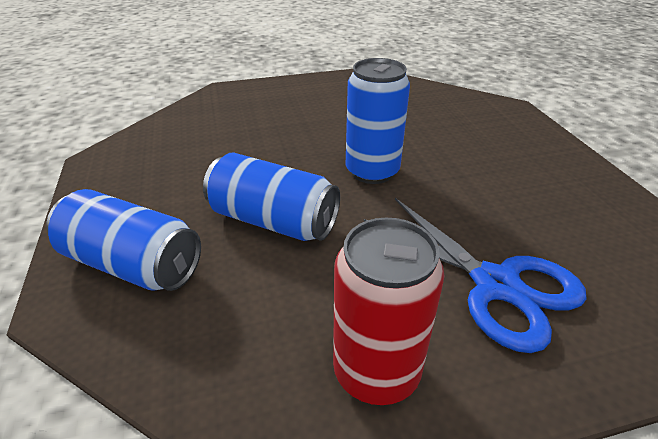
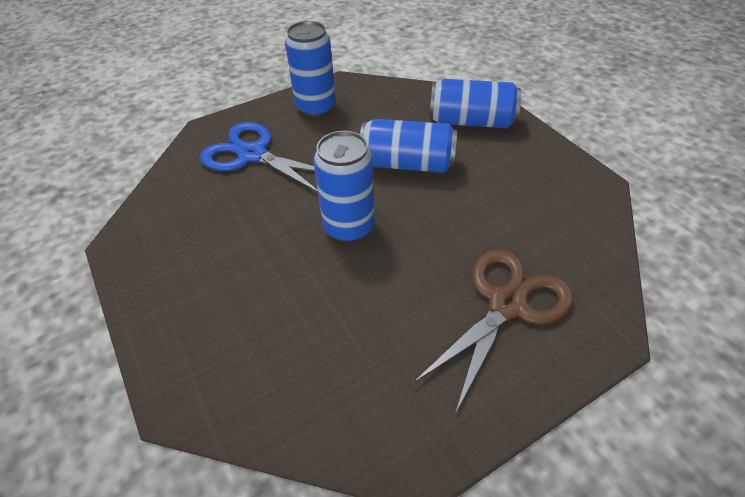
camera: 165 degrees right, 10 degrees up
red can [333,218,445,405] -> blue can [285,21,336,117]
none -> brown scissors [413,249,573,414]

